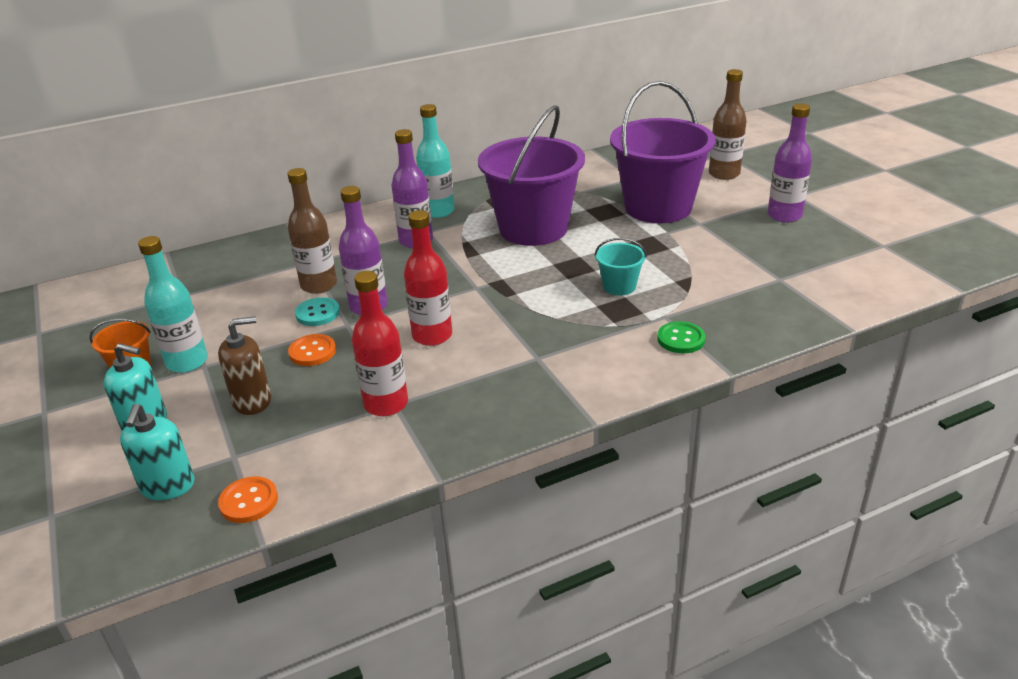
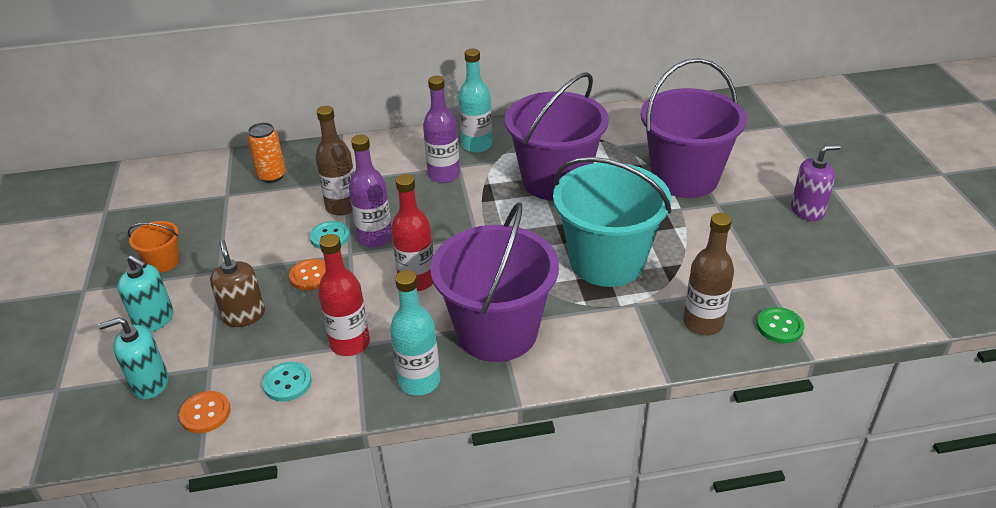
camera: 15 degrees right, 5 degrees up
turquoise soap dispenser [120,404,195,500] -> turquoise soap dispenser turned 60 degrees clockwise [98,317,168,400]
turquoise bottle [138,236,208,373] -> turquoise bottle moved to [390,270,440,396]
brown soap dispenser [218,316,271,415] -> brown soap dispenser turned 105 degrees counterclockwise [210,240,265,327]
turquoise bucket [595,238,647,296] -> turquoise bucket [553,157,672,287], size x2.34
green button [657,321,705,353] -> green button moved to [757,307,805,343]
brown bottle [709,69,746,180] -> brown bottle moved to [683,213,734,335]
purple bottle [768,103,812,223] -> purple soap dispenser [791,145,841,221]
none -> orange can [247,123,286,183]
none -> turquoise button [263,362,312,402]
none -> purple bucket [430,203,559,362]

